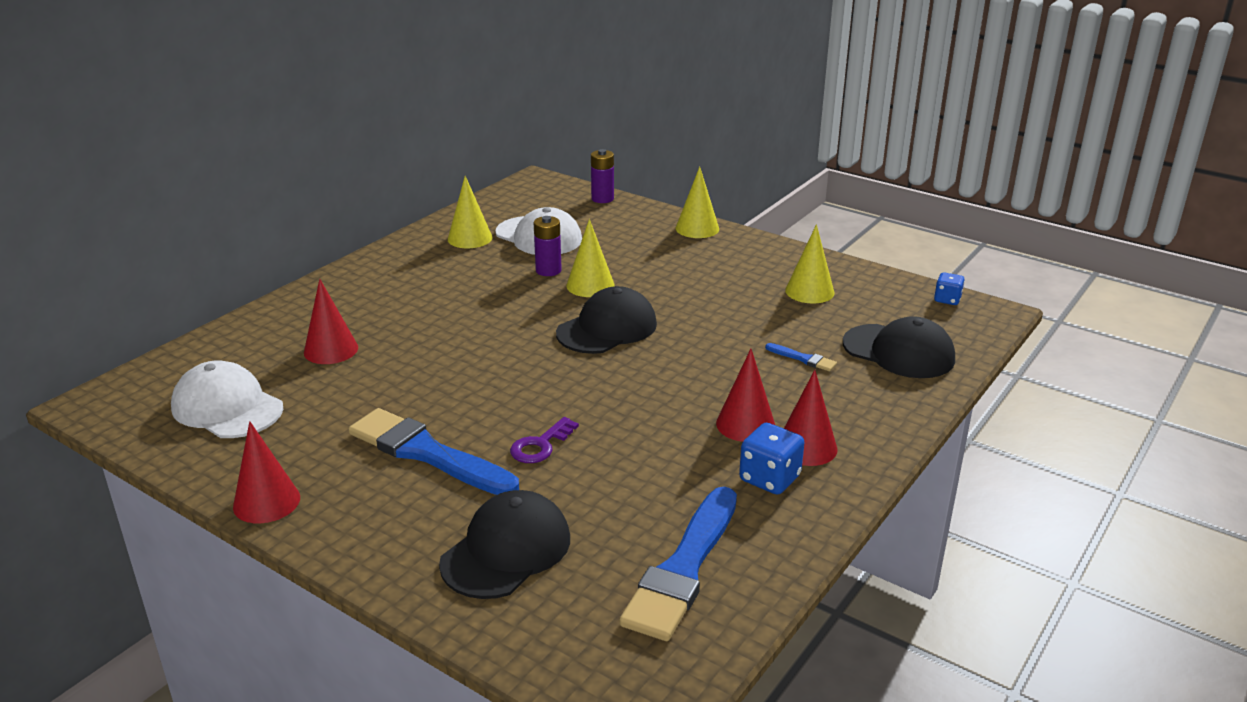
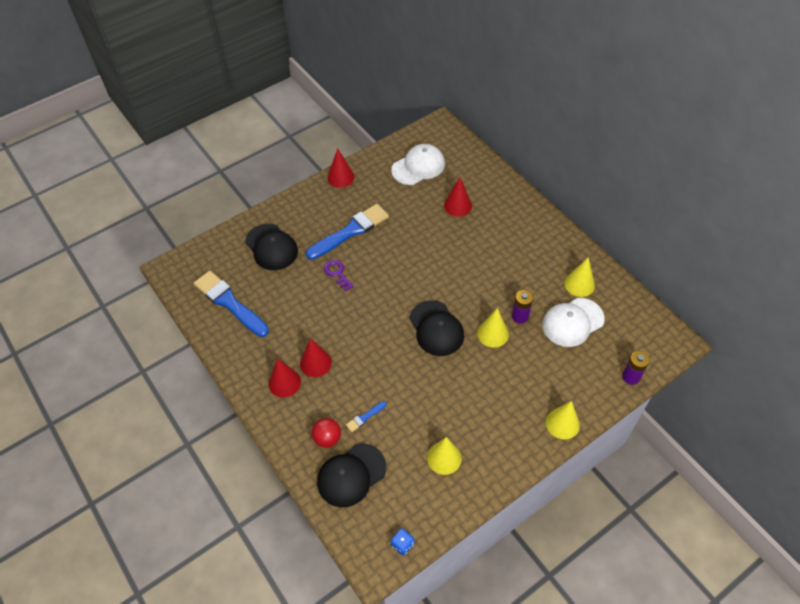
camera: 110 degrees right, 25 degrees up
blue dice [739,423,804,495] -> none
none -> red ball [312,418,341,448]

